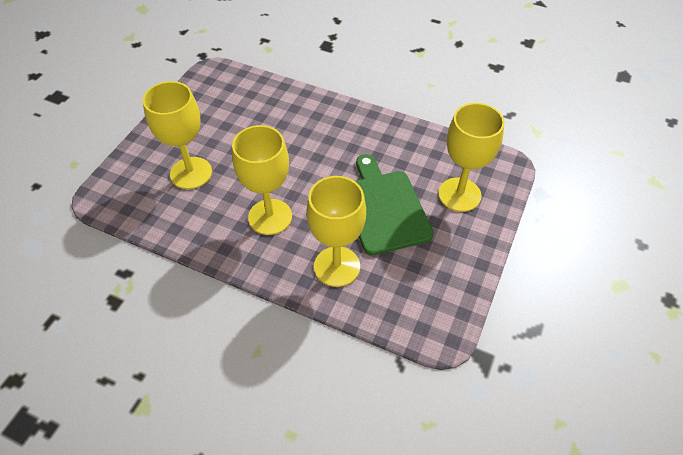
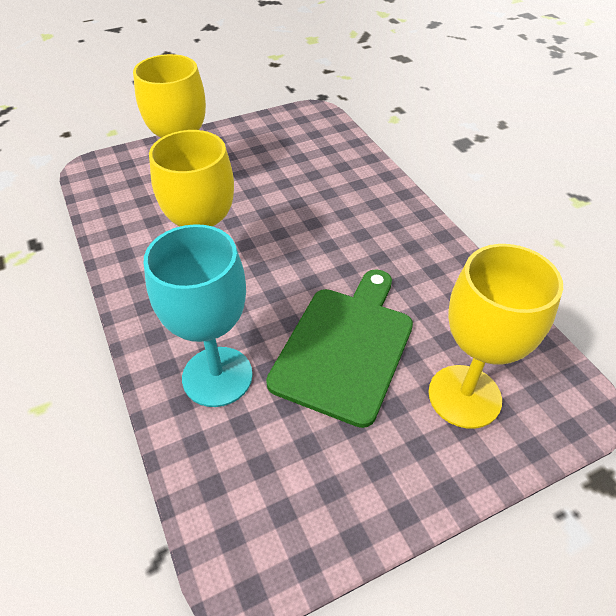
camera: 40 degrees right, 5 degrees down
yellow goblet [306,176,366,287] -> turquoise goblet [144,224,253,407]

